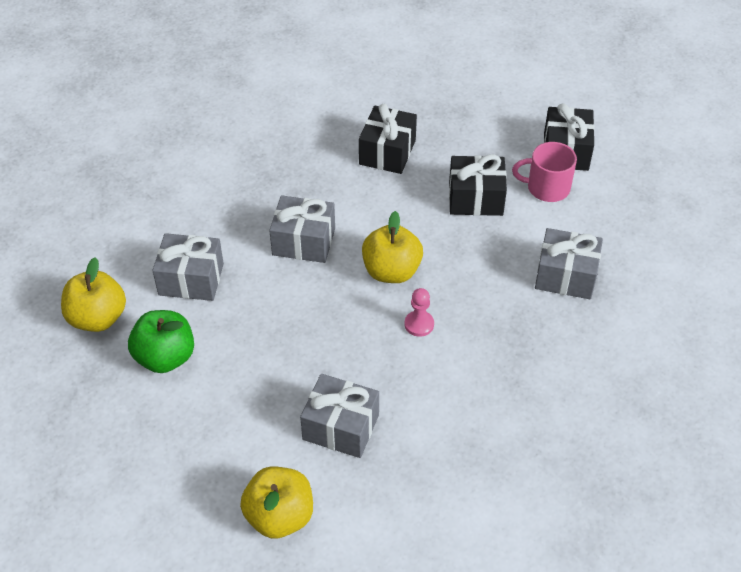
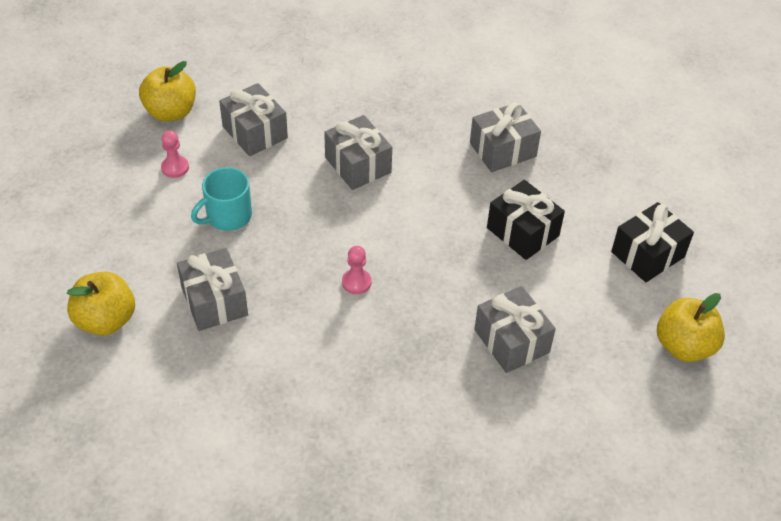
camera: 45 degrees right, 0 degrees up
green apple [128,310,194,373] -> pink pawn [161,130,189,178]
black gift [359,104,417,174] -> grey gift [470,102,541,172]
yellow apple [362,211,423,283] -> yellow apple moved to [657,293,725,362]
pink mug [512,142,577,202] -> none
none -> turquoise mug [191,167,252,231]

